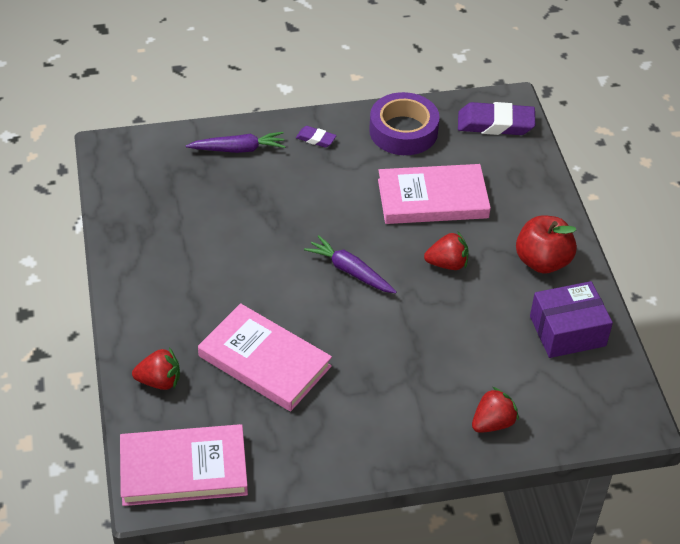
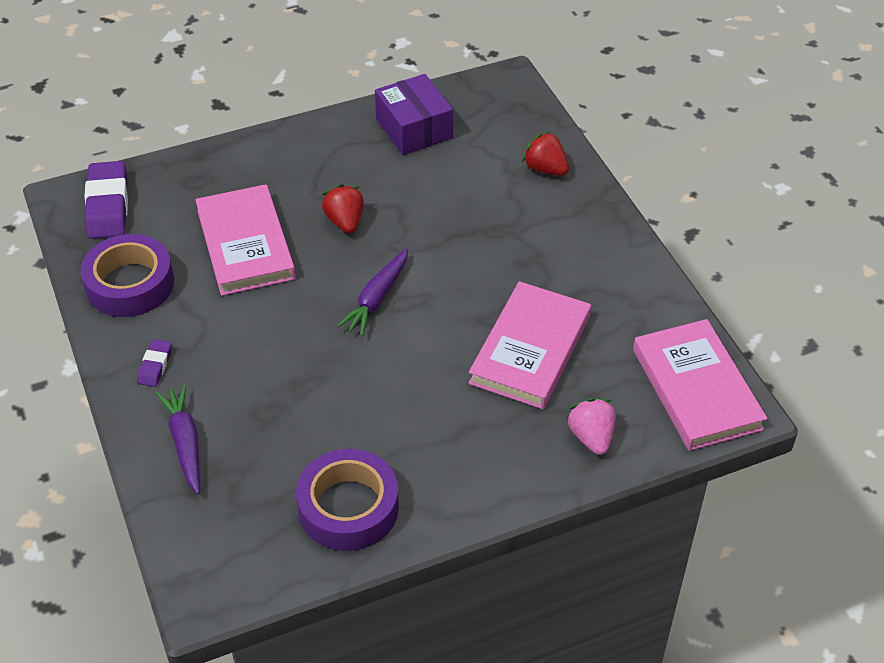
camera: 100 degrees left, 0 degrees up
red strawberry [132,348,180,390] -> pink strawberry [567,398,616,455]
red apple [516,215,577,273] -> none
none -> purple tape [296,449,399,551]

